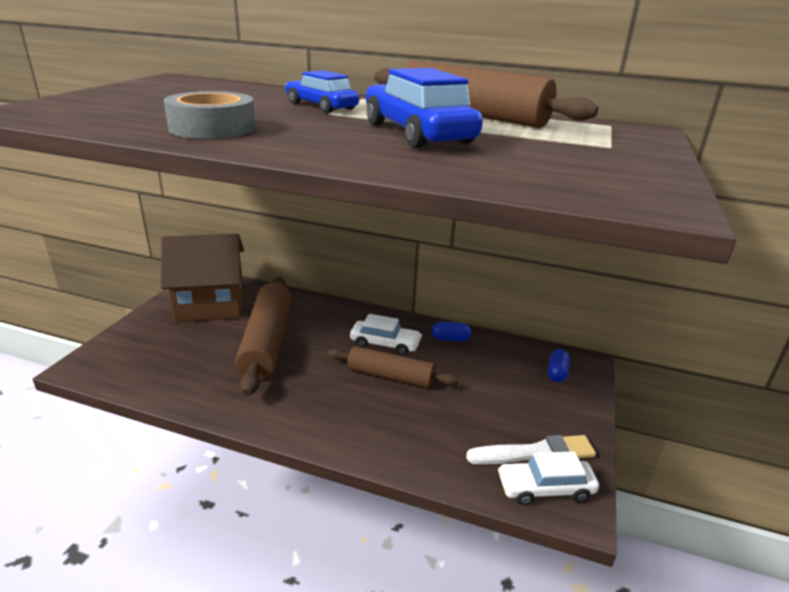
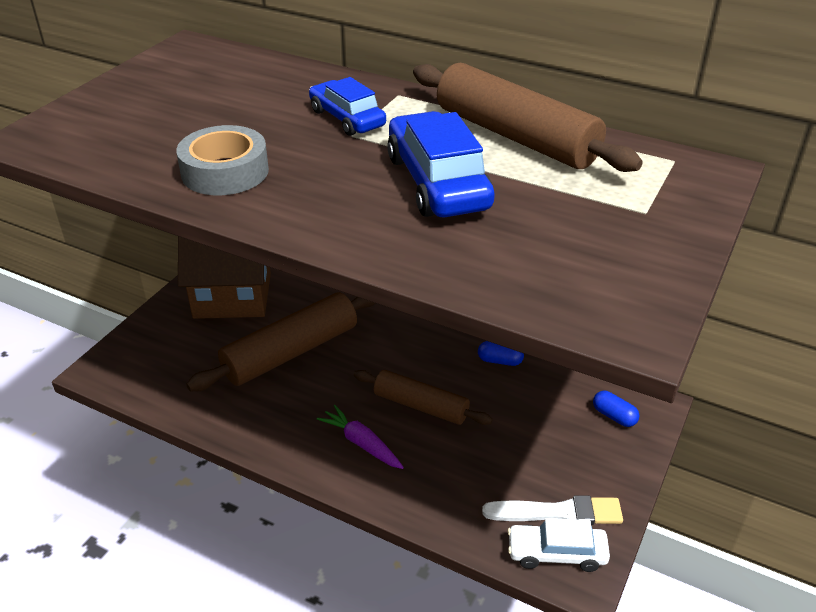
camera: 10 degrees right, 10 degrees up
brown rolling pin [235,277,292,396] -> brown rolling pin turned 45 degrees clockwise [186,292,376,391]
white car [350,314,422,355] -> none
blue capsule [548,349,570,382] -> blue capsule turned 75 degrees counterclockwise [593,391,640,427]
none -> purple carrot [317,405,404,469]

